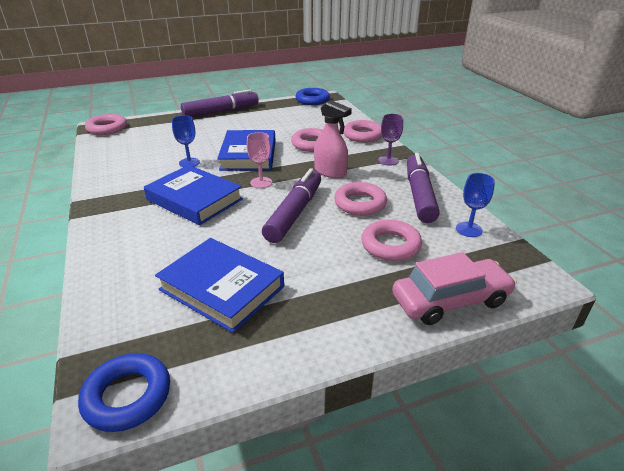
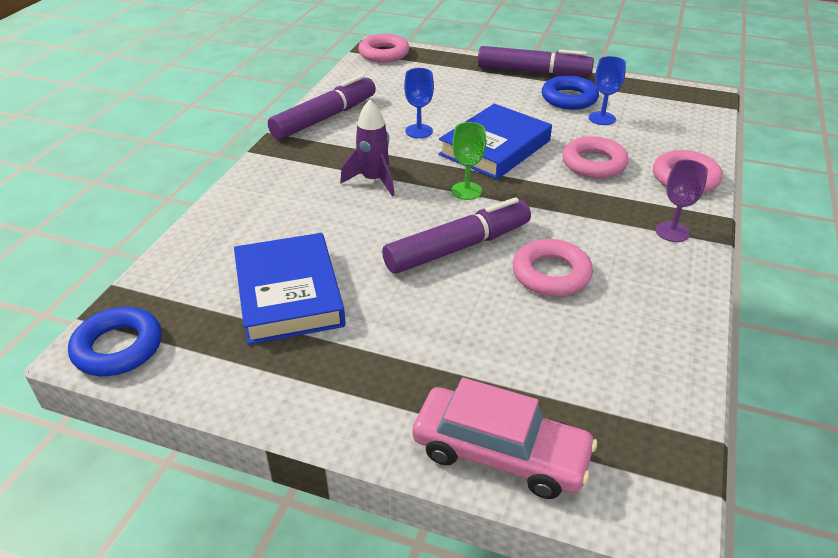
camera: 40 degrees right, 5 degrees up
blue book [144,165,243,225] -> purple rocket [340,99,394,196]
pink goblet [247,132,272,188] -> green goblet [451,122,486,200]
blue ring [295,88,330,105] -> blue ring moved to [542,76,599,110]
pink spray bottle [314,100,352,178] -> none
pink ring [361,220,422,261] -> none
purple marker [407,153,440,223] -> purple marker moved to [268,75,376,140]
blue goblet [456,173,495,237] -> blue goblet moved to [589,56,626,125]

